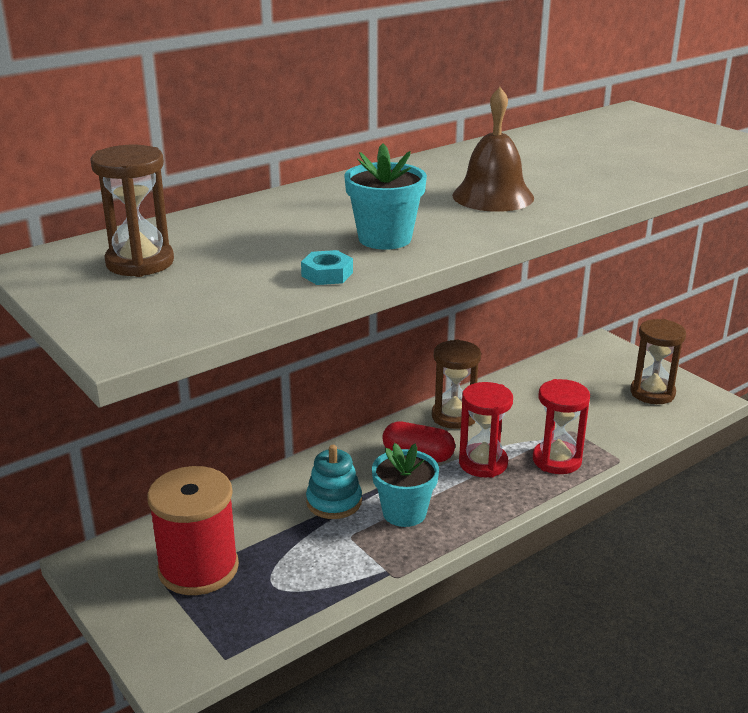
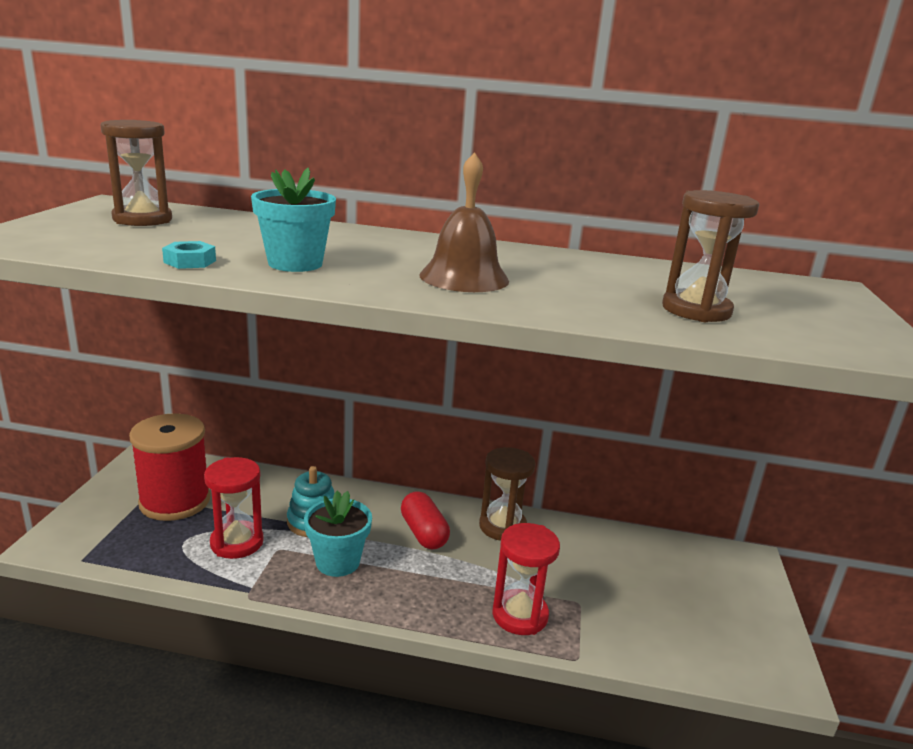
camera: 45 degrees right, 5 degrees down
red hourglass [459,382,513,478] -> red hourglass moved to [204,457,264,559]
brown hourglass [630,319,686,404] -> brown hourglass moved to [662,190,759,322]

